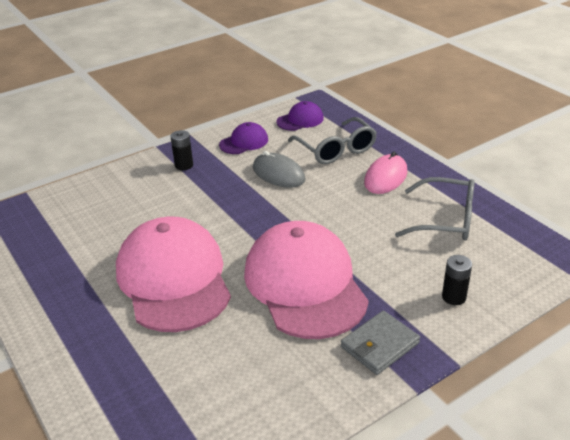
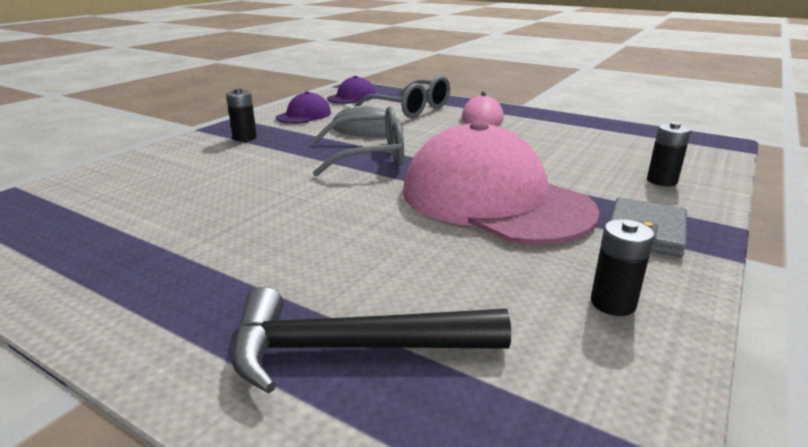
camera: 25 degrees left, 10 degrees down
pink cap [116,217,231,332] -> none
grey glasses [395,177,475,240] -> grey glasses moved to [313,106,404,177]
none -> black hammer [232,287,511,394]
none -> black battery [591,219,654,316]

